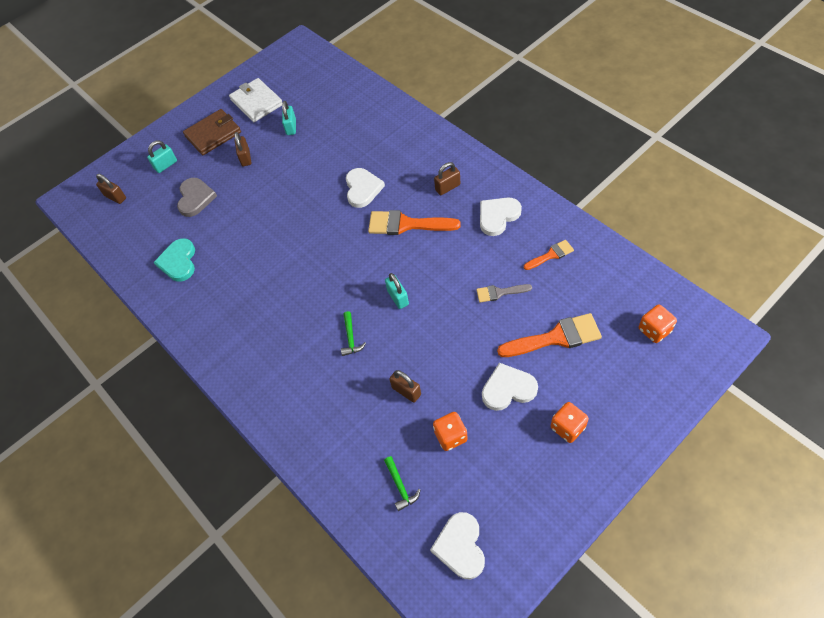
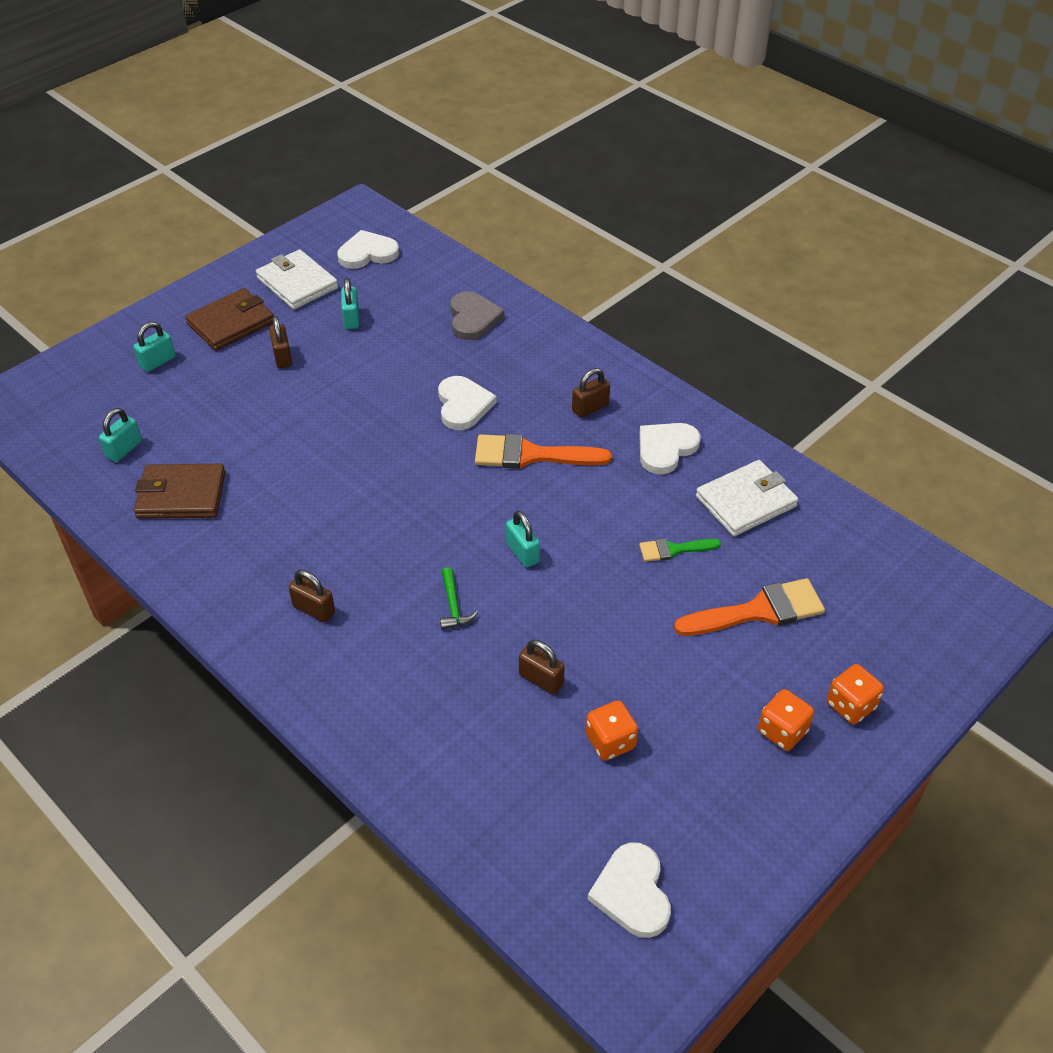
camera: 10 degrees left, 10 degrees down
brown padlock [96,174,126,204] -> brown padlock moved to [288,570,335,622]
turquoise heart [154,238,195,282] -> brown wallet [134,464,225,519]
grey heart [177,178,217,217] -> grey heart moved to [450,291,504,340]
green hammer [384,456,420,511] -> none
grey brush [476,284,532,302] -> green brush [639,538,721,562]
white heart [482,363,538,411] -> white heart moved to [337,230,399,269]
orange brush [524,240,574,270] -> white wallet [696,460,798,536]
orange dice [639,305,677,343] -> orange dice moved to [827,664,884,724]
none -> turquoise padlock [99,408,142,462]

